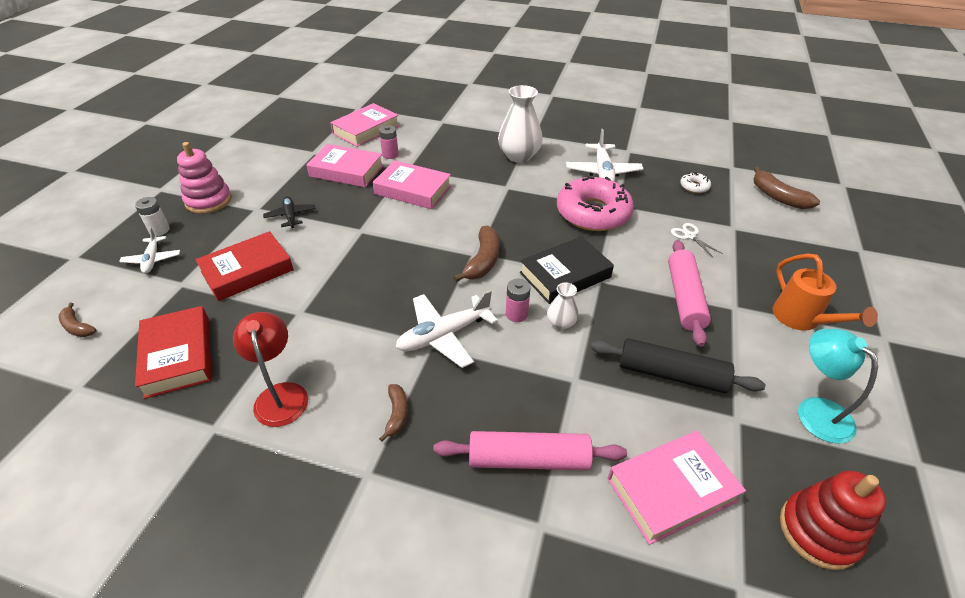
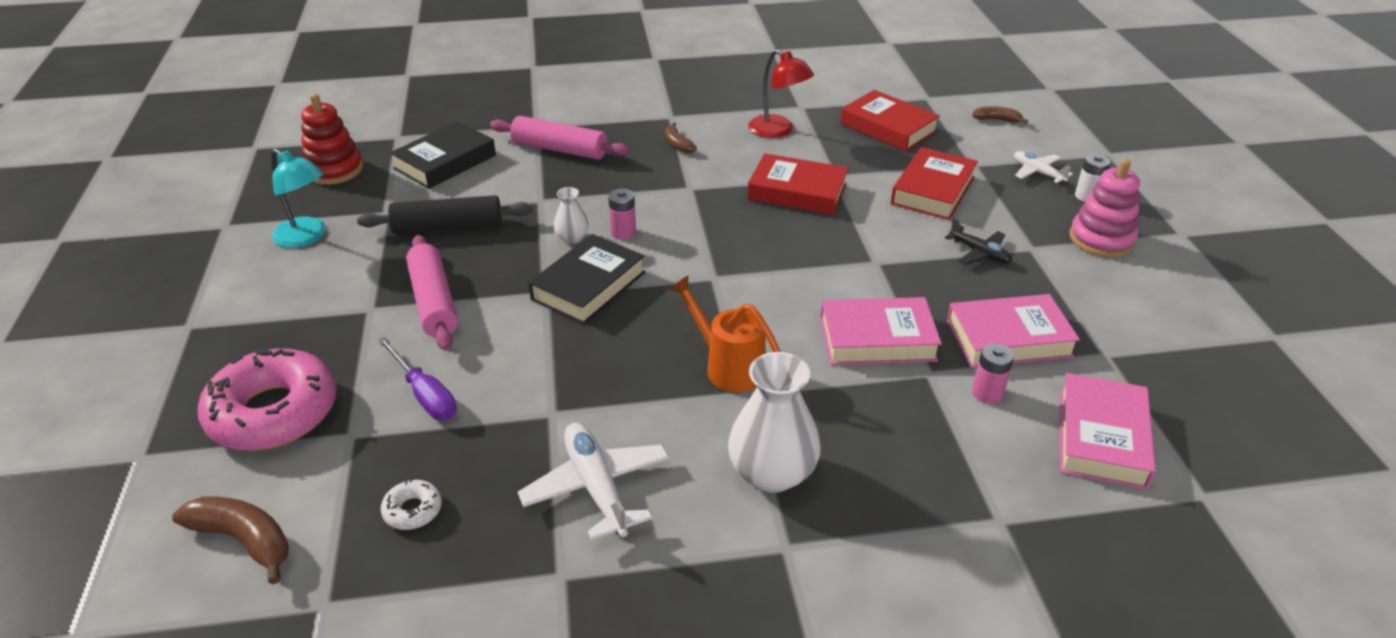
camera: 155 degrees right, 5 degrees down
white plane [396,290,498,368] -> none
pink rolling pin [433,431,627,470] -> pink rolling pin turned 45 degrees clockwise [490,116,630,160]
brown banana [453,226,500,282] -> none
pink donut [557,176,634,231] -> pink donut moved to [198,348,337,451]
pink book [607,431,746,545] -> black book [390,121,496,189]
white scissors [671,223,723,258] -> purple screwdriver [378,337,457,420]
orange watering can [773,254,878,330] -> orange watering can moved to [669,276,780,392]
none -> red book [747,153,849,215]

